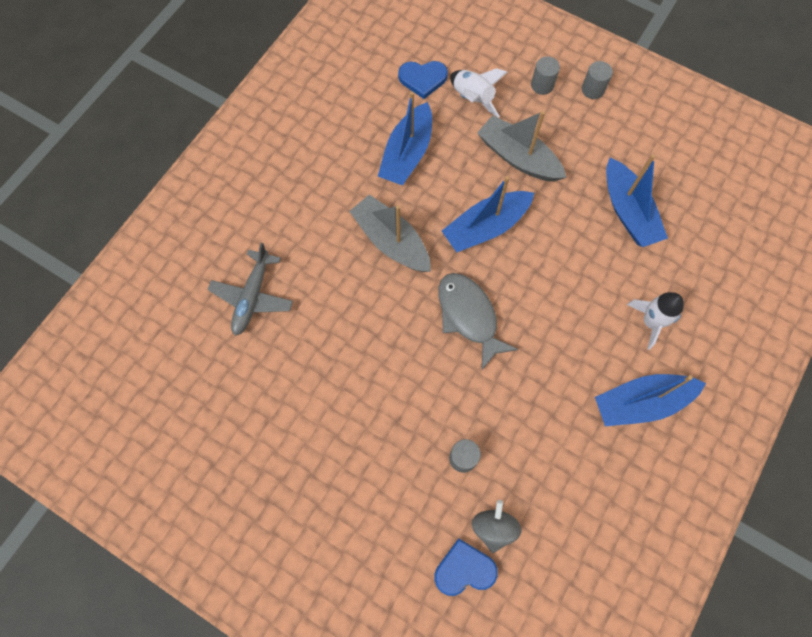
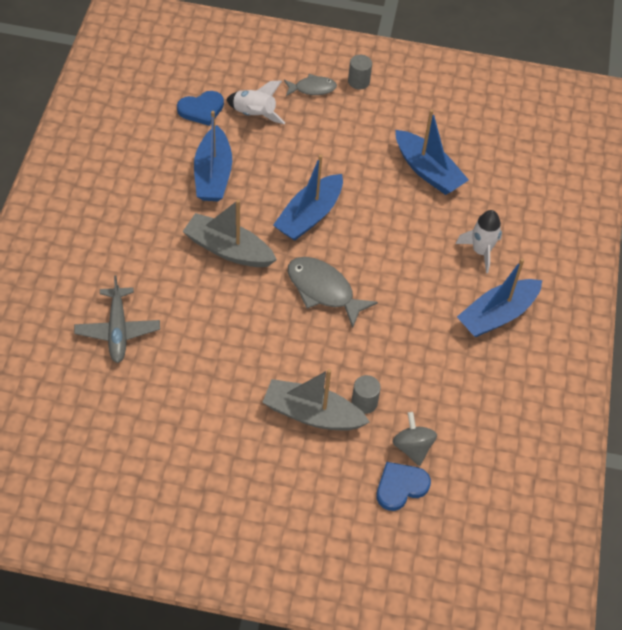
camera: 25 degrees left, 15 degrees down
grey boat [477,111,567,182] -> grey boat moved to [262,369,370,431]
grey cylinder [531,56,560,95] -> grey fish [284,74,337,96]

